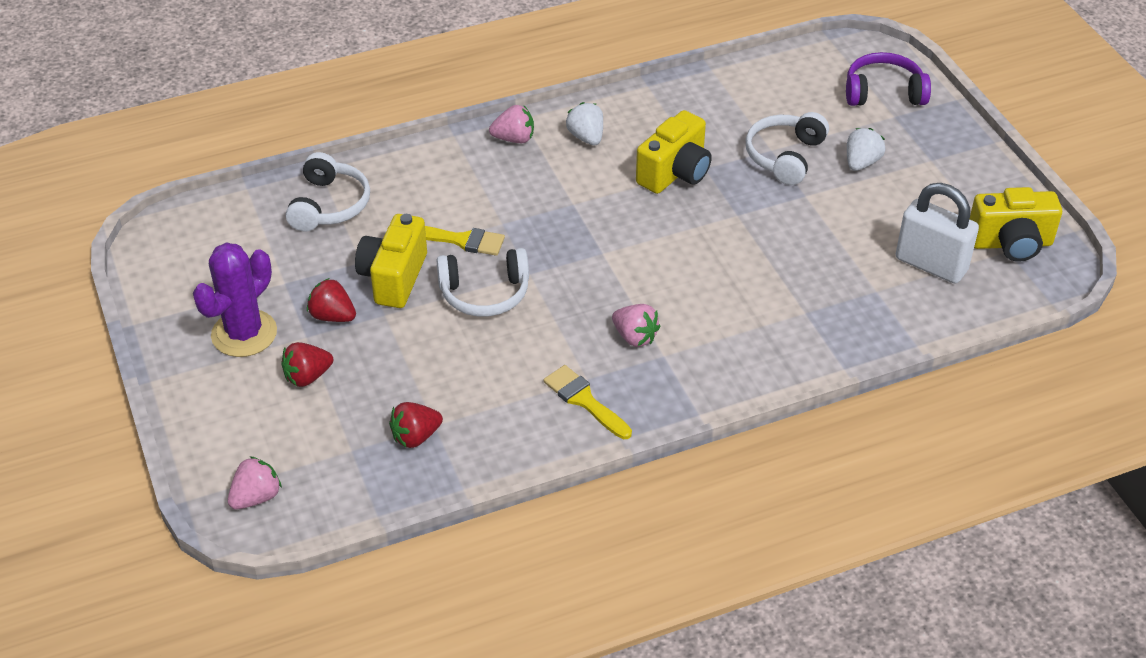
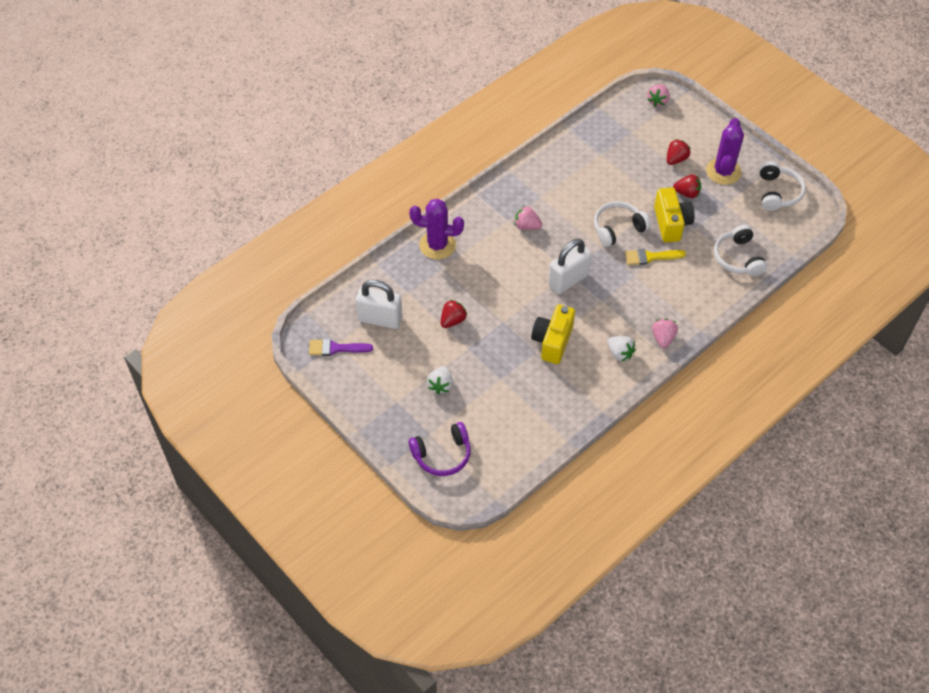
camera: 160 degrees right, 10 degrees up
red strawberry [389,402,443,448] -> red strawberry moved to [441,300,467,328]
pink strawberry [489,105,534,143] -> pink strawberry turned 120 degrees clockwise [652,319,678,348]
yellow brush [543,365,632,439] -> none
white headphones [746,112,829,185] -> white headphones moved to [760,161,806,211]
yellow camera [970,187,1062,262] -> purple brush [309,339,373,356]
none -> purple cactus [409,199,464,260]
none -> white padlock [548,239,592,294]

